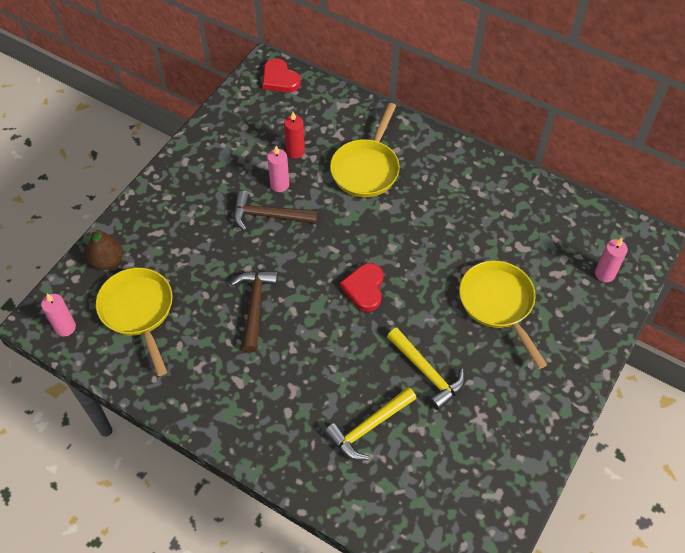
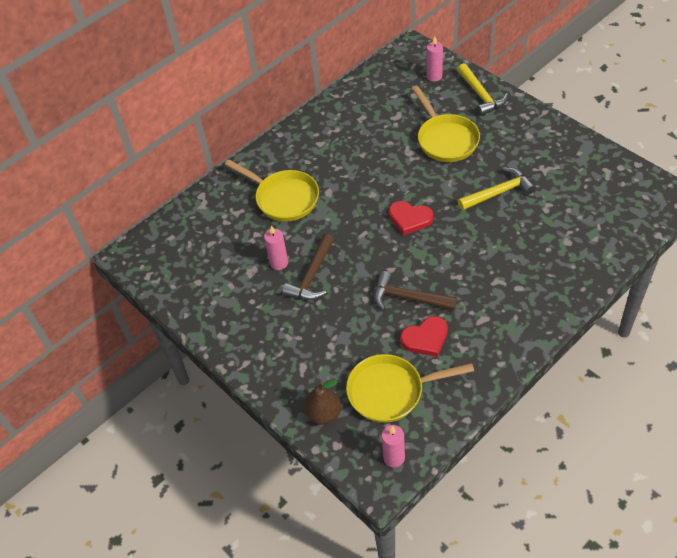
camera: 70 degrees left, 5 degrees down
red heart [262,58,301,93] -> red heart moved to [400,316,448,357]
red candle [284,112,305,158] -> none
yellow hammer [324,387,417,461] -> yellow hammer moved to [457,63,508,116]
yellow pan [459,261,547,369] -> yellow pan turned 105 degrees counterclockwise [412,87,480,162]

